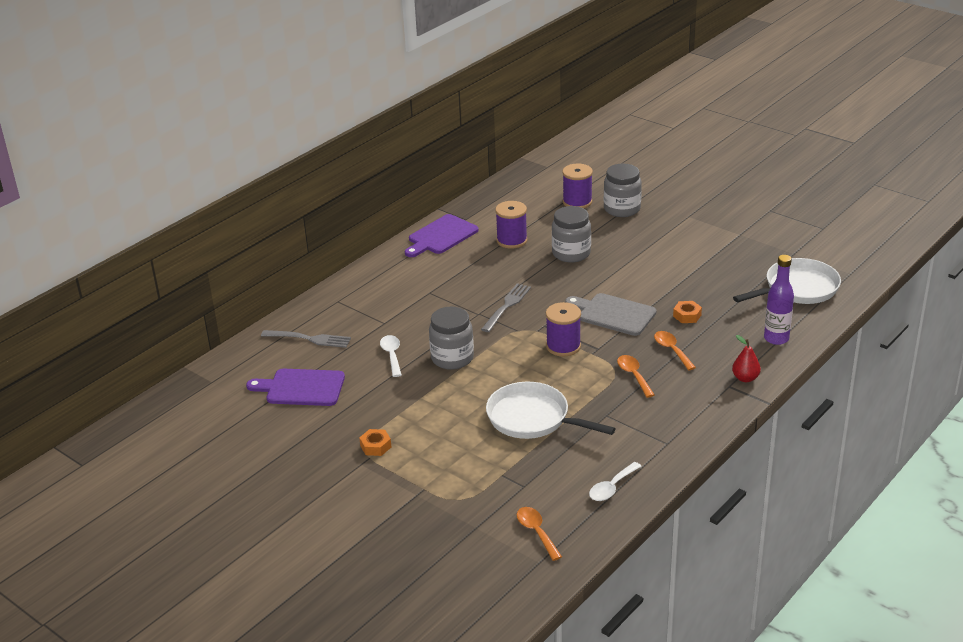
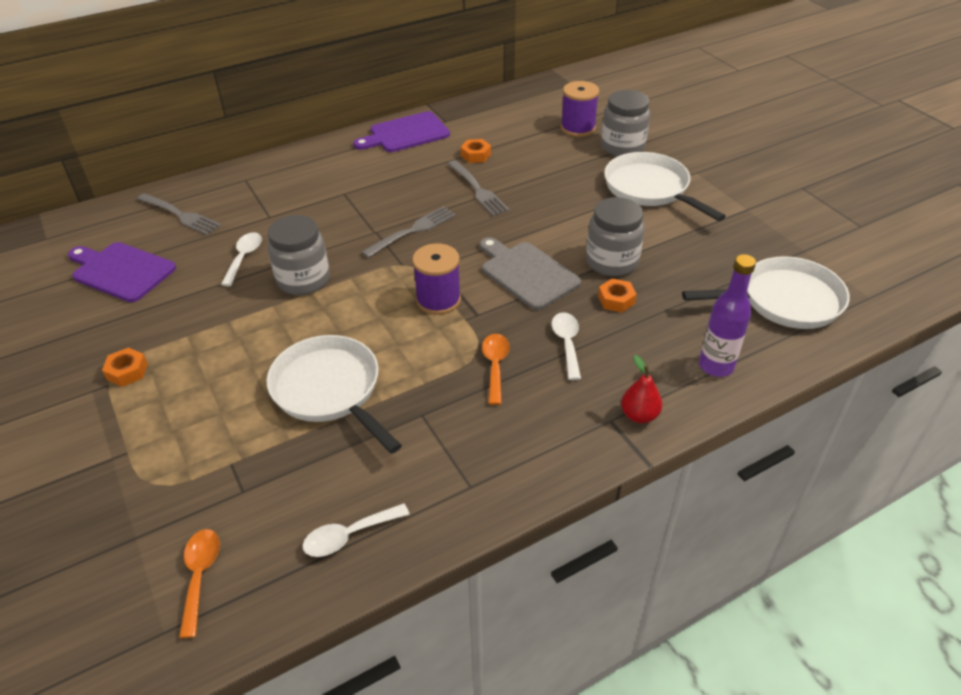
camera: 20 degrees right, 10 degrees up
purple spool [495,201,527,249] -> orange nut [461,139,491,163]
grey jar [552,206,591,263] -> grey jar moved to [586,197,644,276]
orange spoon [654,331,696,370] -> white spoon [552,312,581,380]
none -> grey fork [448,160,510,216]
none -> white pan [604,152,726,221]

